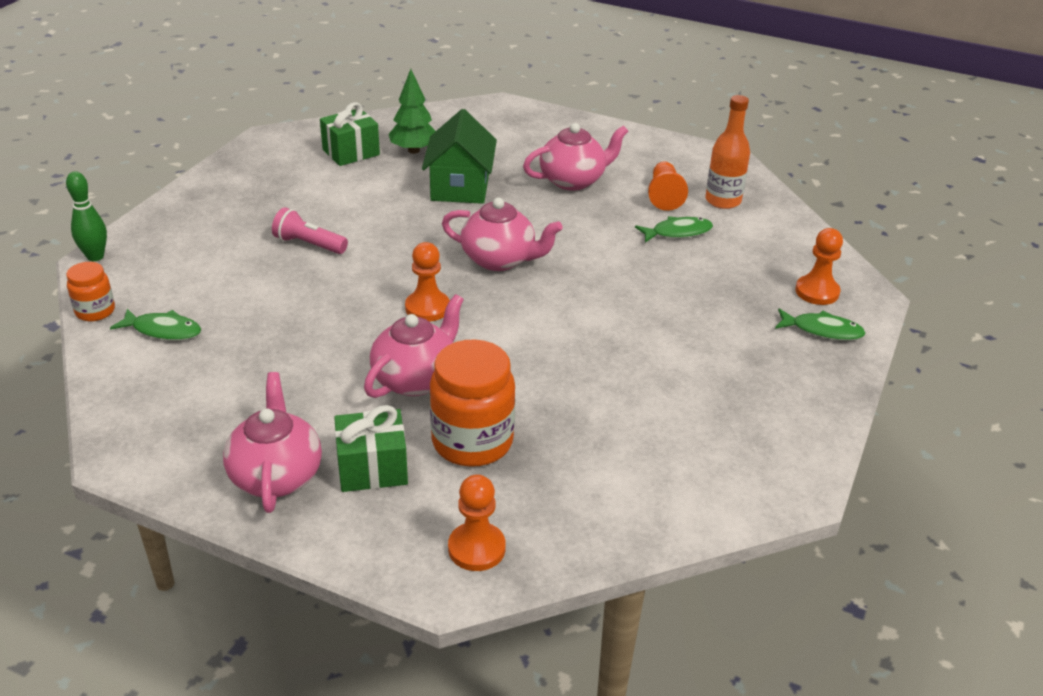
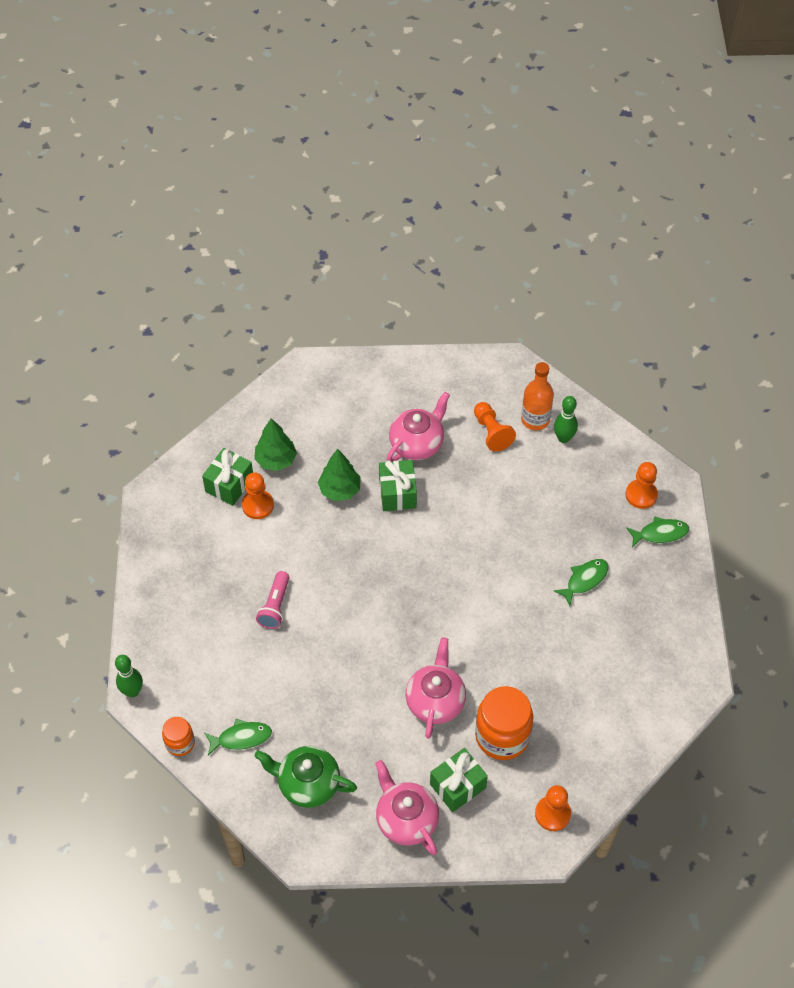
camera: 25 degrees left, 20 degrees up
pink flashlight [272,207,348,254] -> pink flashlight turned 75 degrees counterclockwise [256,571,290,629]
orange pawn [405,242,450,322] -> orange pawn moved to [242,472,274,519]
green house [422,109,497,204] -> green tree [318,449,361,501]
pink teapot [442,198,563,271] -> none
green fish [635,216,713,243] -> green fish moved to [554,559,609,606]
none -> green teapot [254,746,357,808]
none -> green gift [379,460,417,511]
none -> green bowling pin [554,396,578,443]

